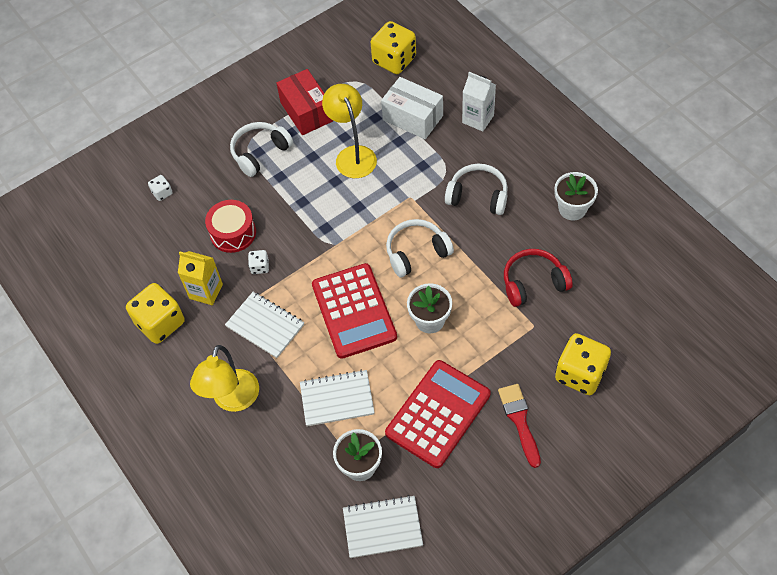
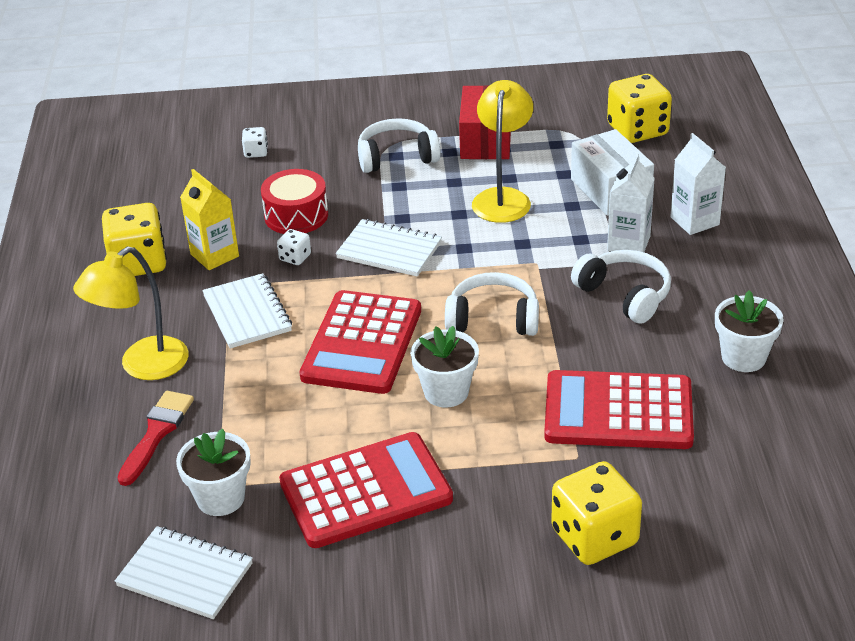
camera: 30 degrees right, 20 degrees down
white notebook [300,370,375,426] -> white notebook moved to [336,219,442,277]
red brush [498,384,541,468] -> red brush moved to [117,391,194,486]
red headphones [504,249,573,307] -> red calculator [544,370,694,449]
none -> white carton [607,154,655,252]

